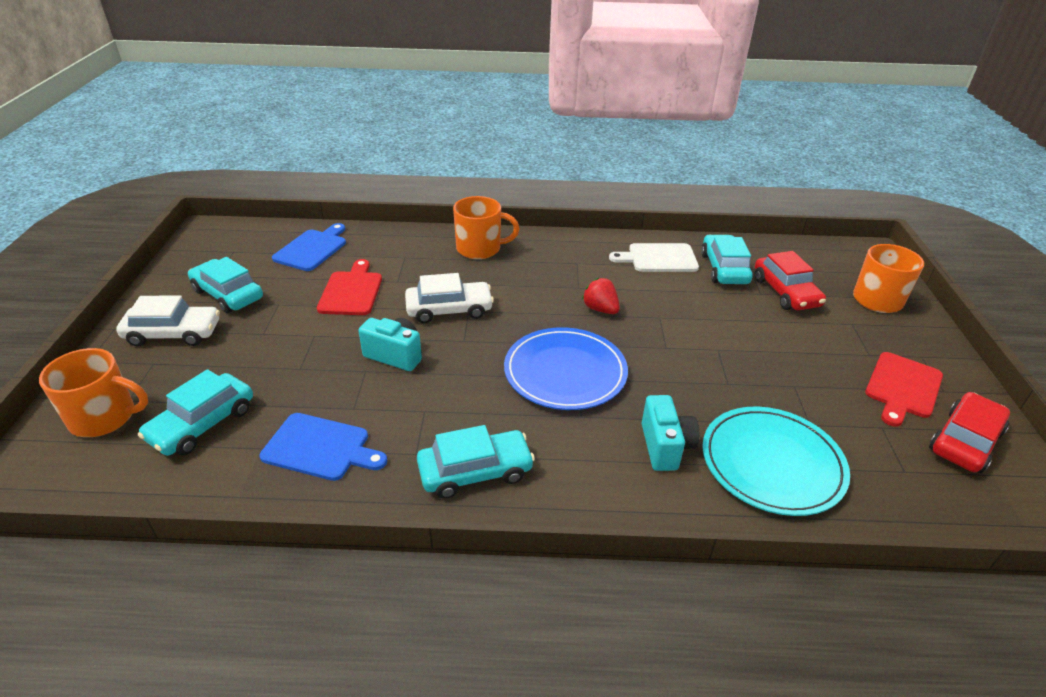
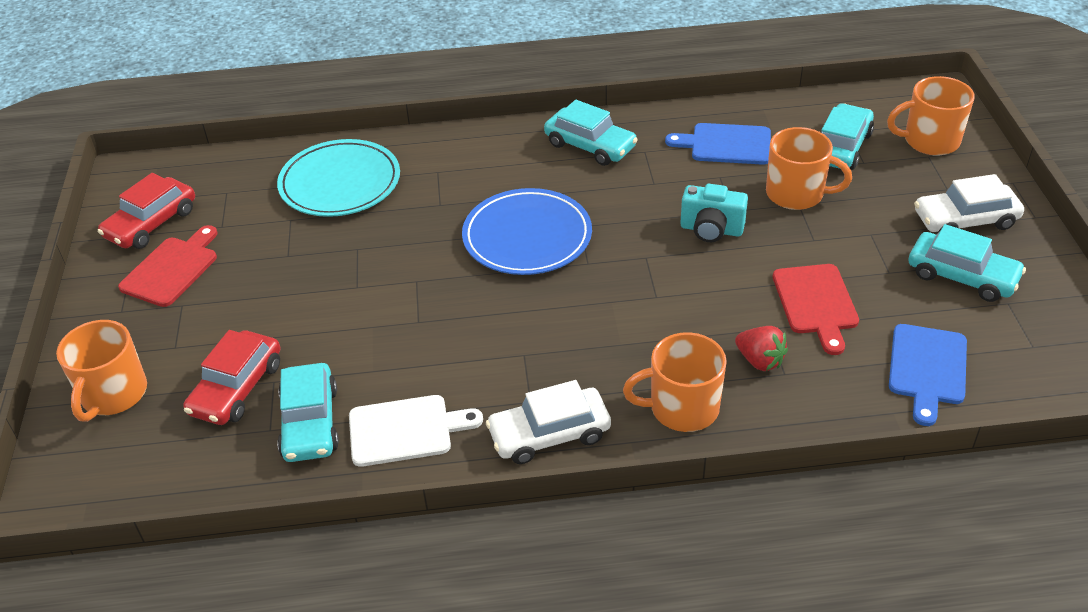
camera: 175 degrees right, 5 degrees up
white car [405,273,494,323] -> white car moved to [486,380,611,464]
turquoise car [417,425,535,499] -> turquoise car turned 120 degrees counterclockwise [544,100,638,166]
red strawberry [582,278,620,314] -> red strawberry moved to [735,326,788,371]
turquoise camera [642,395,699,471] -> none
red car [755,251,826,310] -> red car turned 135 degrees counterclockwise [183,330,280,425]
none -> orange mug [766,127,852,210]

